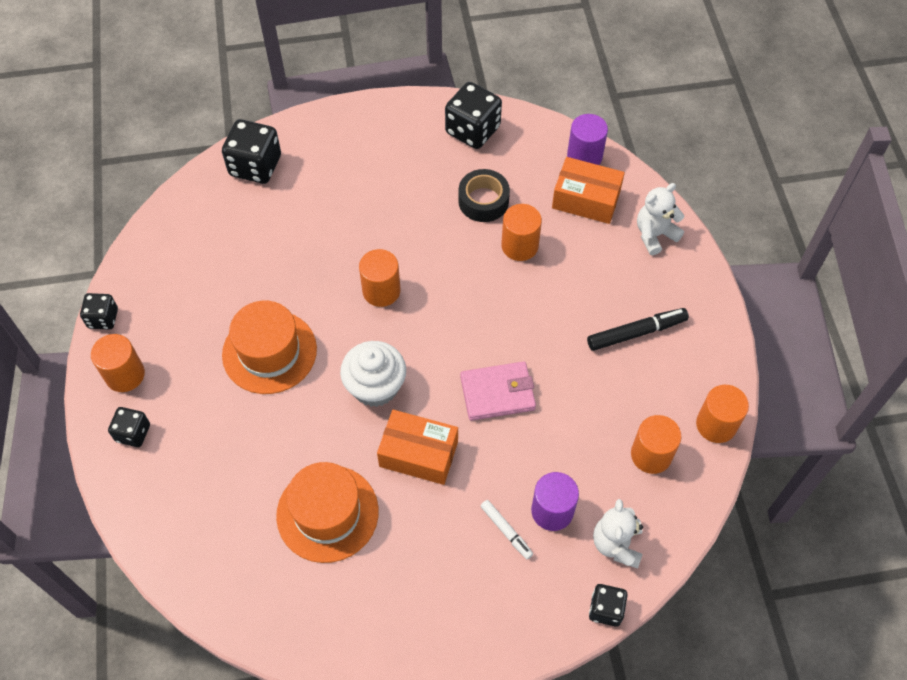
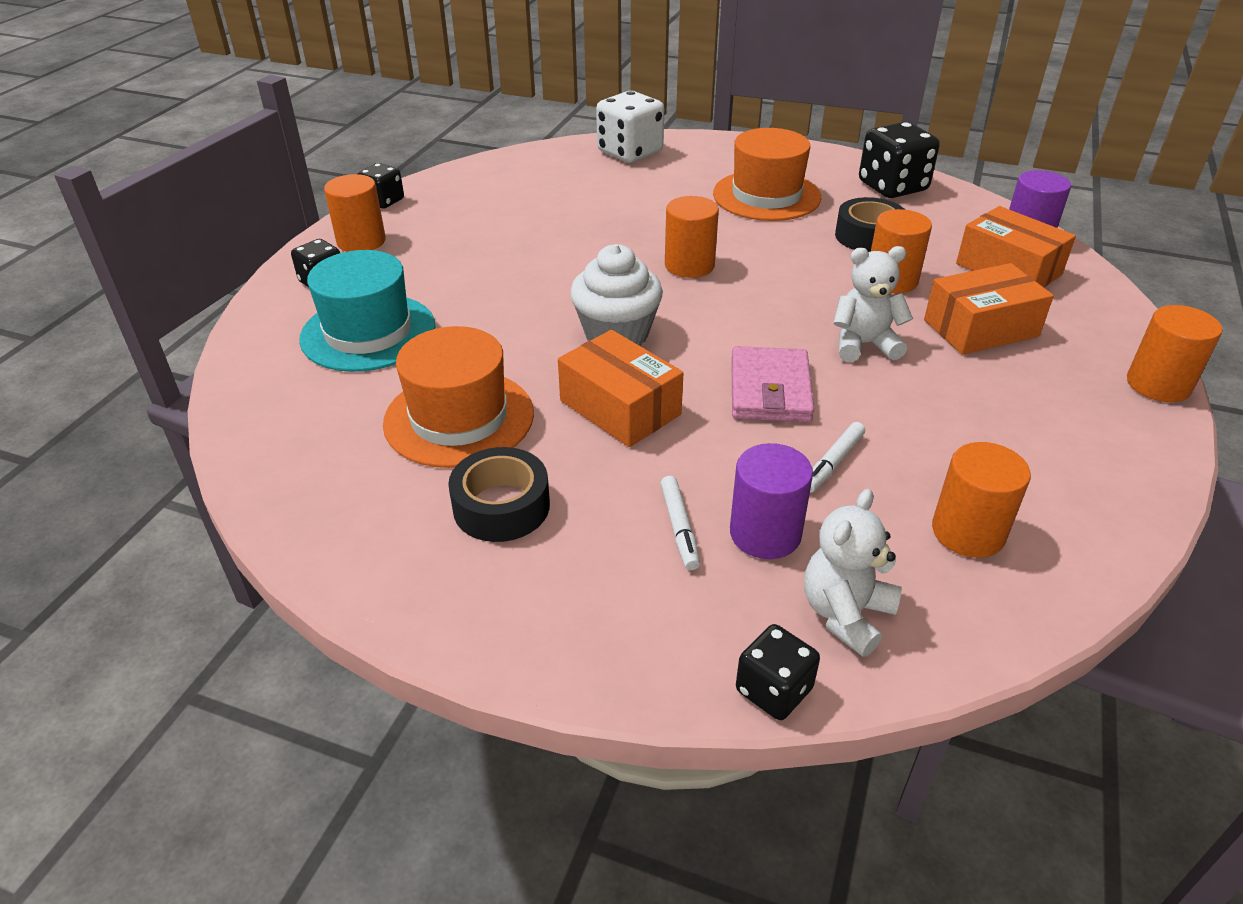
camera: 30 degrees right, 20 degrees down
black dice [222,119,281,184] -> white dice [596,91,664,163]
orange hat [222,301,317,394] -> orange hat moved to [713,128,821,221]
pink wallet [460,361,536,421] -> pink wallet turned 75 degrees clockwise [731,346,814,422]
black marker [587,308,689,351] -> none
white teddy bear [637,183,684,255] -> white teddy bear moved to [833,246,913,362]
orange cylinder [696,385,749,443] -> orange cylinder moved to [1127,305,1222,402]
none -> turquoise hat [299,250,436,372]
none -> black tape [448,447,550,542]
none -> white marker [810,422,865,493]
none -> orange box [924,263,1054,355]

